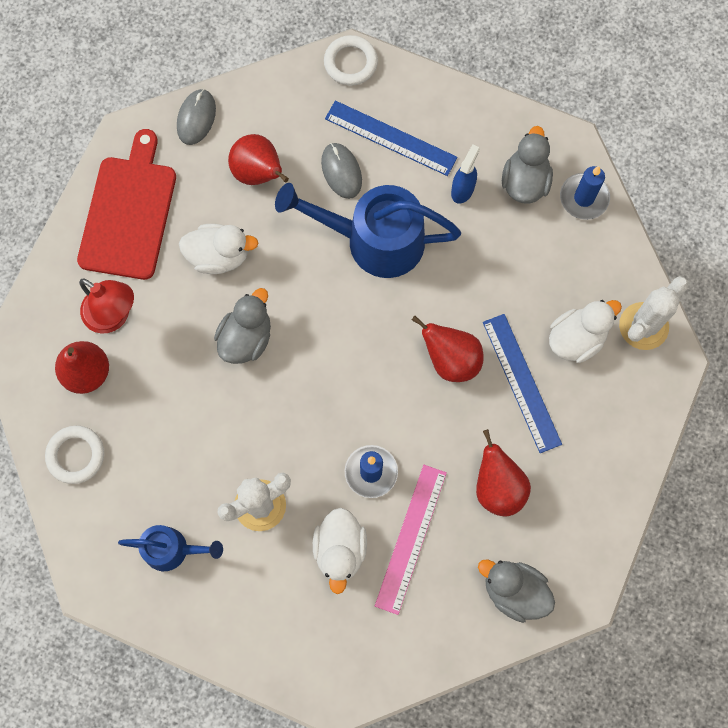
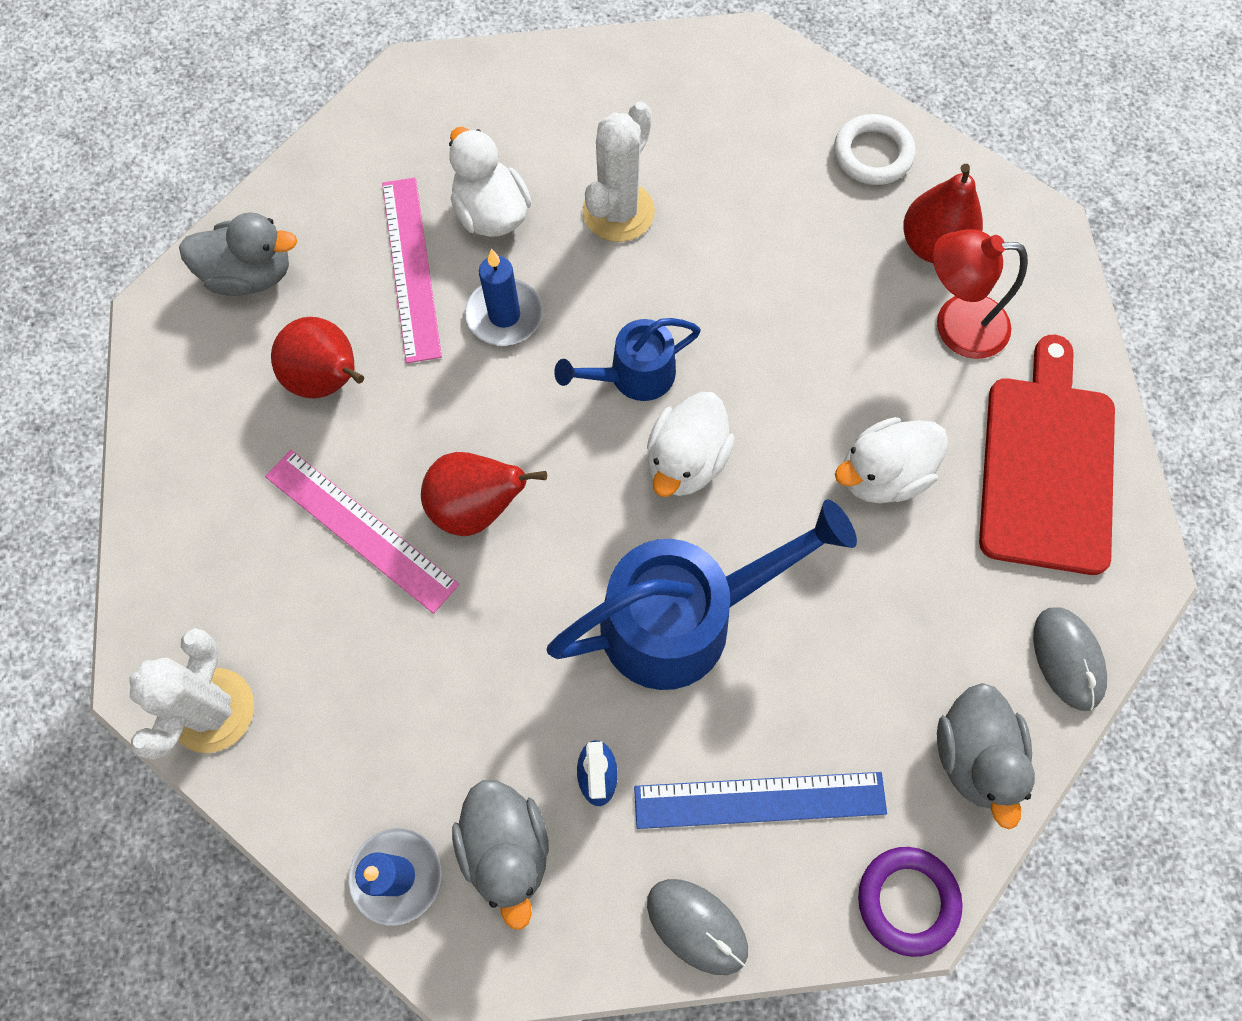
camera: 150 degrees right, 5 degrees down
red cutting board [77,129,176,280] -> red cutting board turned 150 degrees counterclockwise [979,335,1115,575]
blue watering can [118,525,223,571] -> blue watering can moved to [554,318,701,401]
grey duck [214,288,271,364] -> grey duck moved to [937,683,1035,829]
red pear [228,134,289,185] -> none
grey mouse [321,143,362,199] -> grey mouse moved to [647,879,748,975]
white ring [324,35,378,86] -> purple ring [858,847,963,957]
blue ruler [483,314,562,453] -> pink ruler [265,450,459,614]
white duck [549,300,622,363] -> white duck moved to [647,392,735,497]

